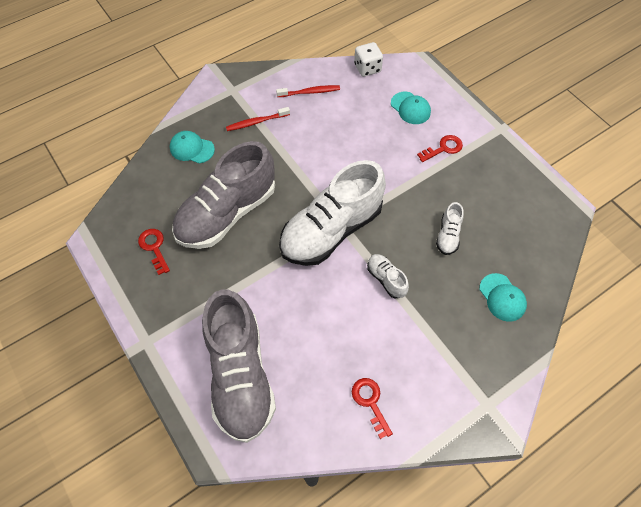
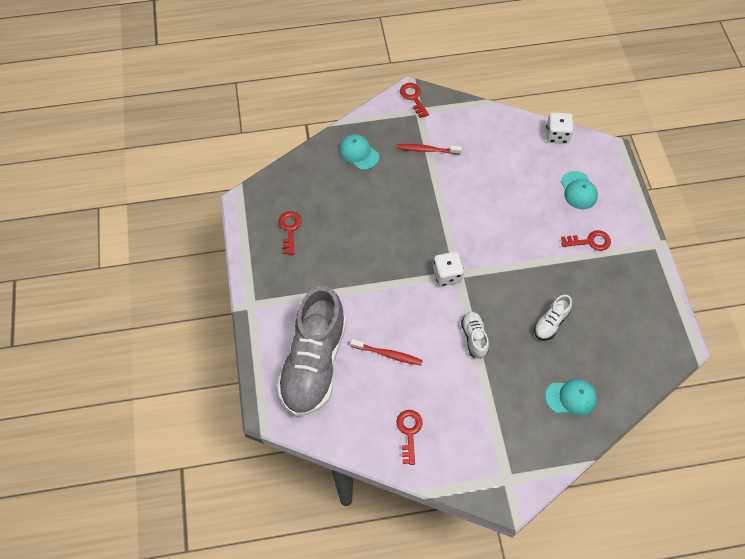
camera: 25 degrees right, 0 degrees up
grey shoe [172,141,275,249] -> none
red toothbrush [276,85,340,97] -> red toothbrush moved to [351,339,423,365]
white shoe [279,160,386,266] -> white dice [433,252,464,287]
turquoise cap [479,273,527,322] -> turquoise cap turned 90 degrees counterclockwise [545,379,597,416]
none -> red key [400,83,429,118]

